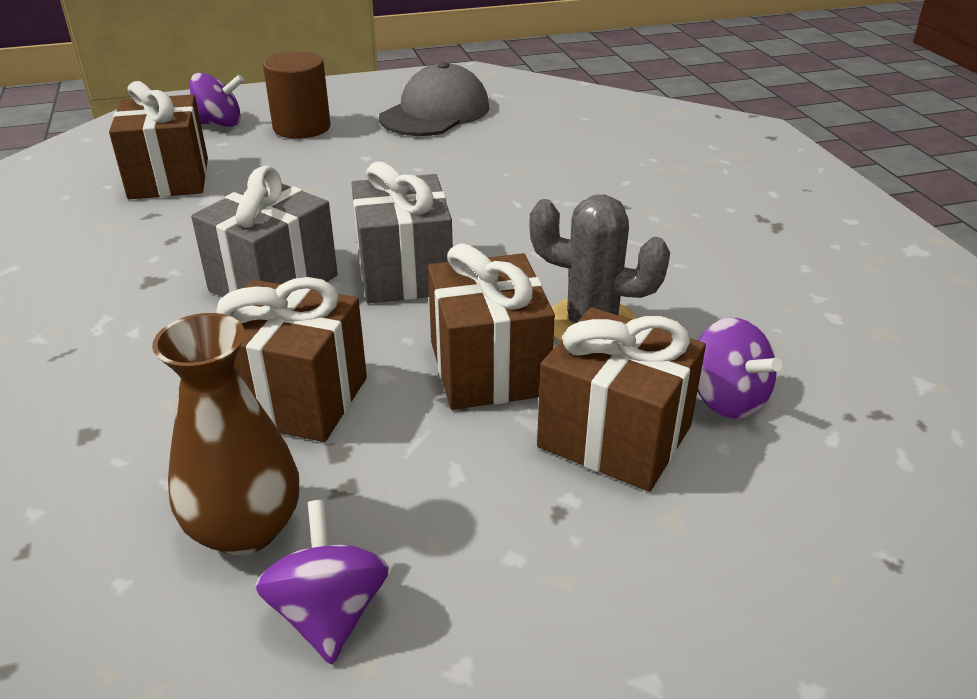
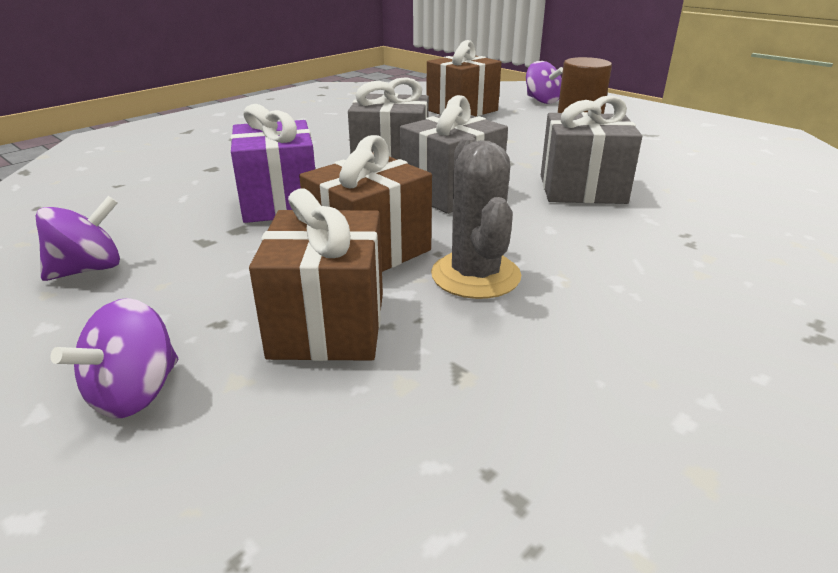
camera: 60 degrees right, 5 degrees down
brown vase [152,313,299,555] -> none
brown gift [216,277,367,442] -> purple gift [231,104,315,223]
grey cap [379,62,490,136] -> none
purple spinning top [698,318,782,419] -> purple spinning top moved to [51,298,178,418]
none -> grey gift [541,95,642,204]

